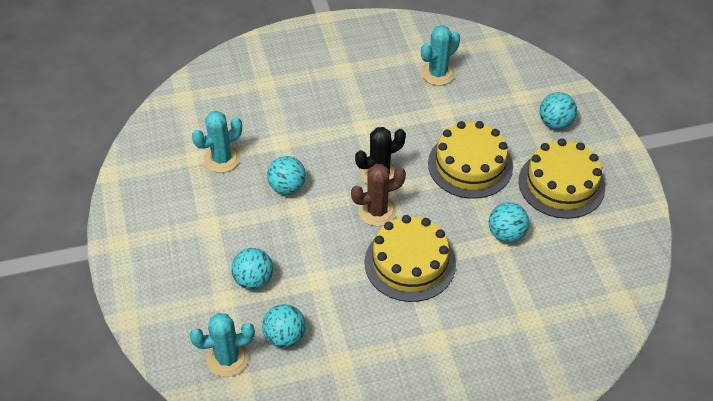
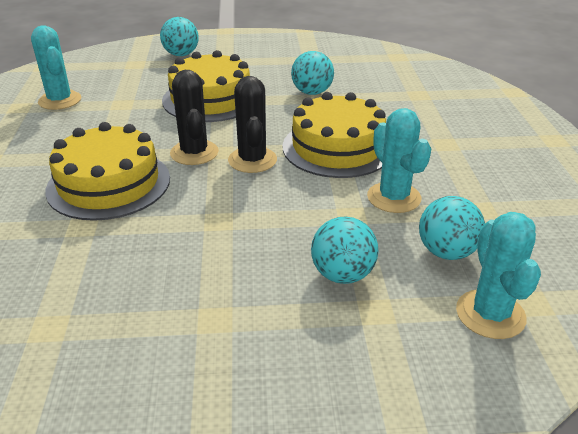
camera: 80 degrees left, 15 degrees down
turquoise cactus [192,111,242,173] -> turquoise cactus moved to [367,108,431,213]
turquoise ball [267,156,306,195] -> none
brown cactus [351,164,406,226] -> black cactus [228,76,277,173]
yellow cake [519,138,605,219] -> yellow cake moved to [45,122,170,221]

